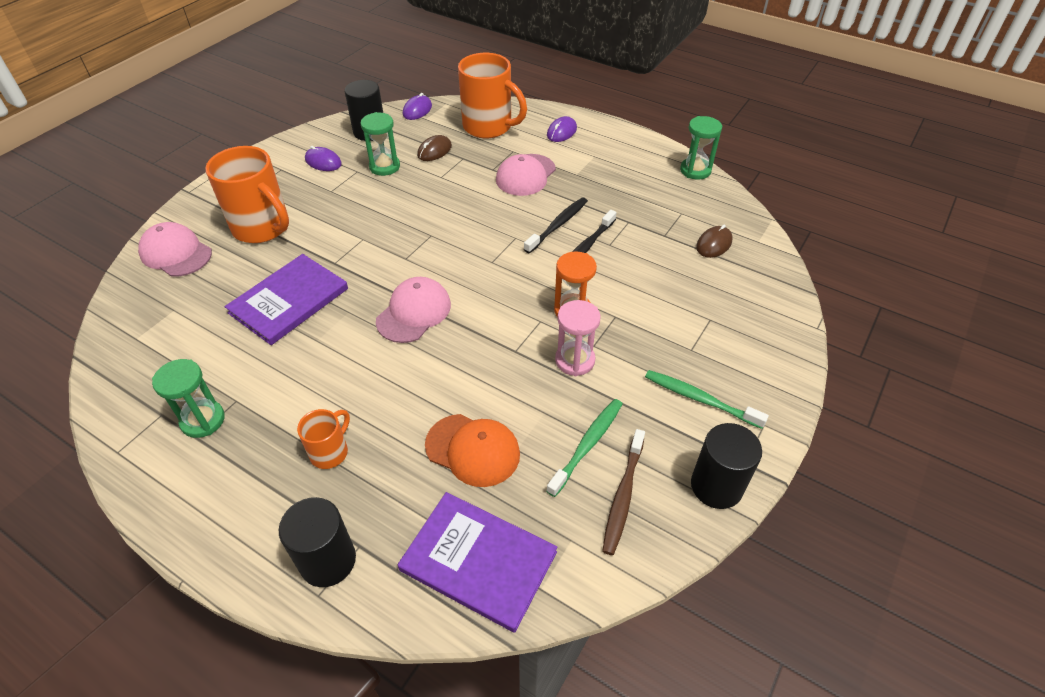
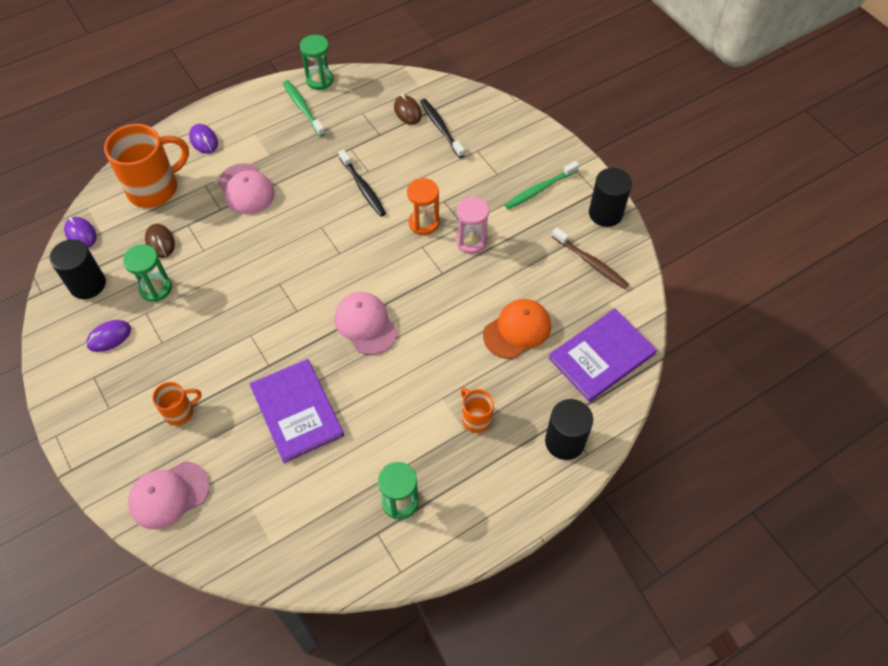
camera: 65 degrees left, 10 degrees up
orange mug [205,146,289,243] -> orange mug [152,382,202,426], size x0.51
black toothbrush [524,197,588,254] -> black toothbrush moved to [420,99,465,158]
green toothbrush [546,399,622,497] -> green toothbrush moved to [283,80,325,137]

